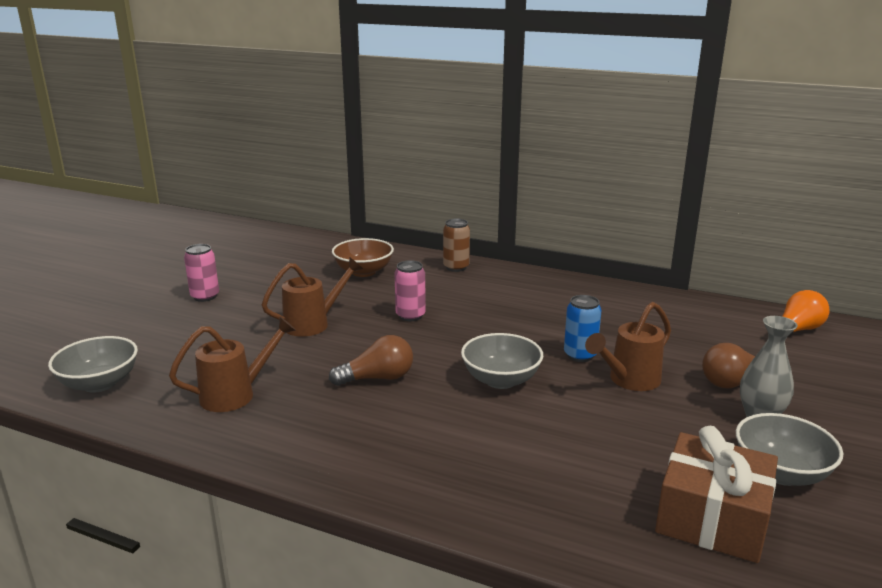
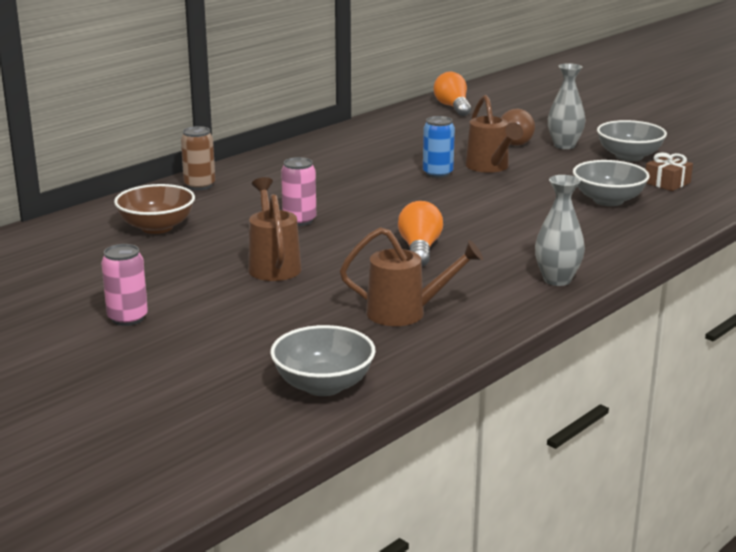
camera: 70 degrees left, 0 degrees up
brown watering can [169,317,296,412] -> brown watering can turned 105 degrees clockwise [340,227,483,326]
brown light bulb [329,335,413,386] -> orange light bulb [398,201,443,267]
grey bowl [461,333,543,389] -> grey bowl moved to [573,160,650,206]
brown gift [655,426,778,563] -> brown gift [646,153,693,191], size x0.51
none -> grey vase [535,175,585,286]

